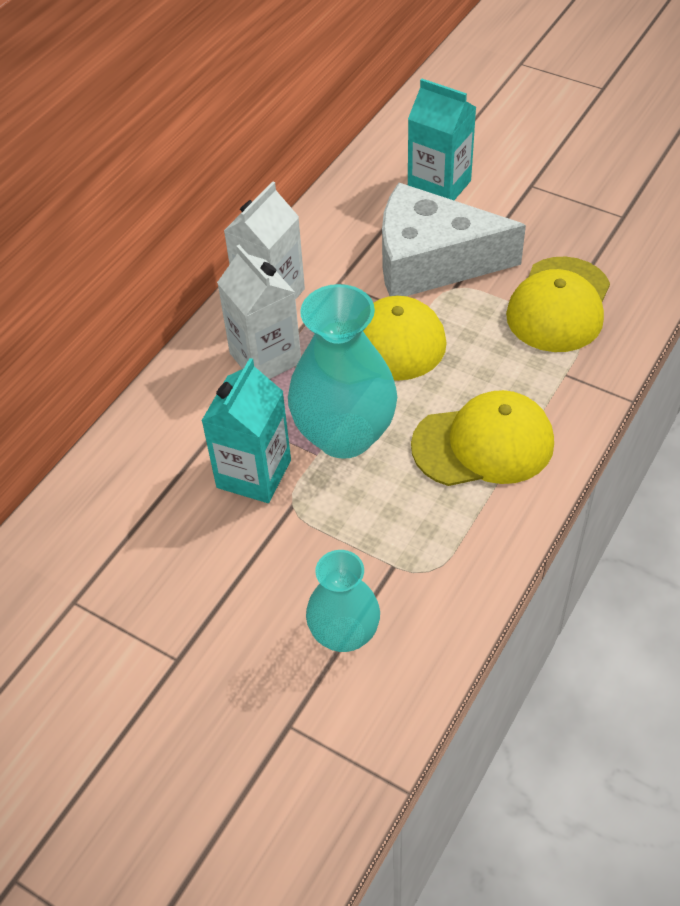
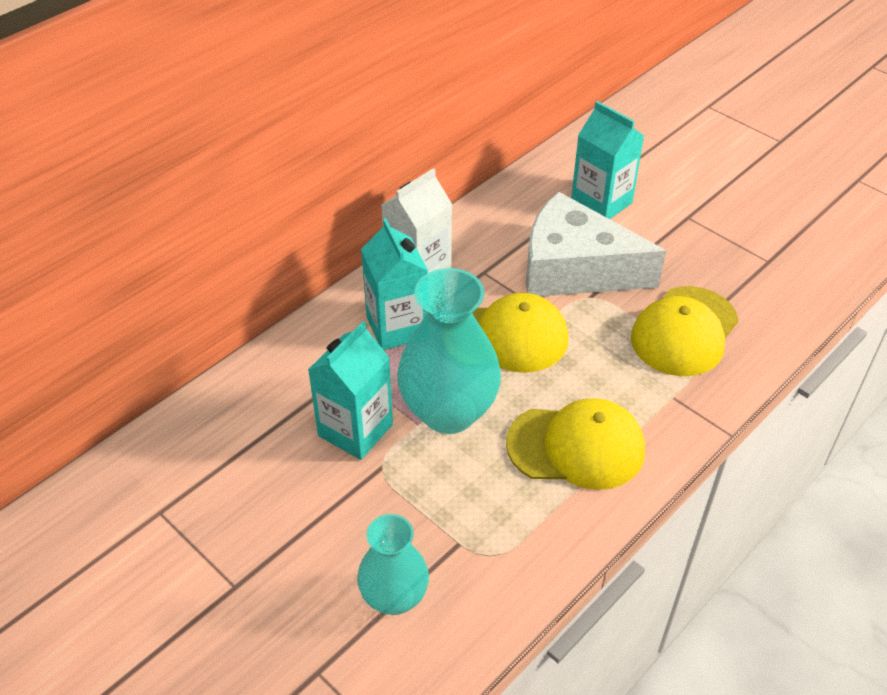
camera: 10 degrees right, 5 degrees down
white carton [217,245,301,379] -> turquoise carton [361,218,428,350]

